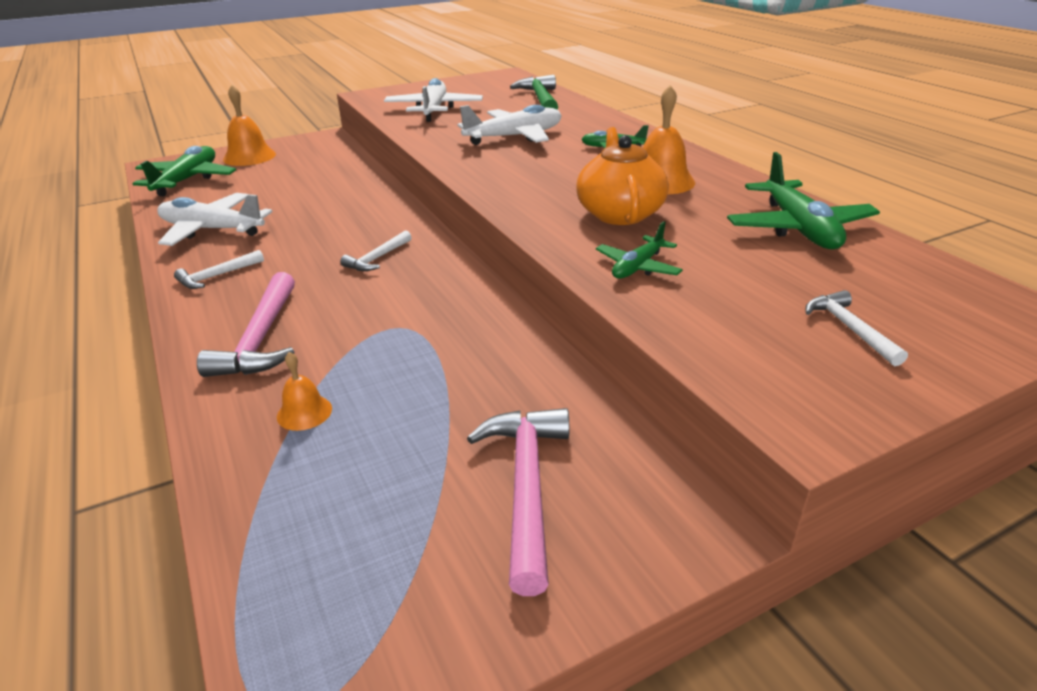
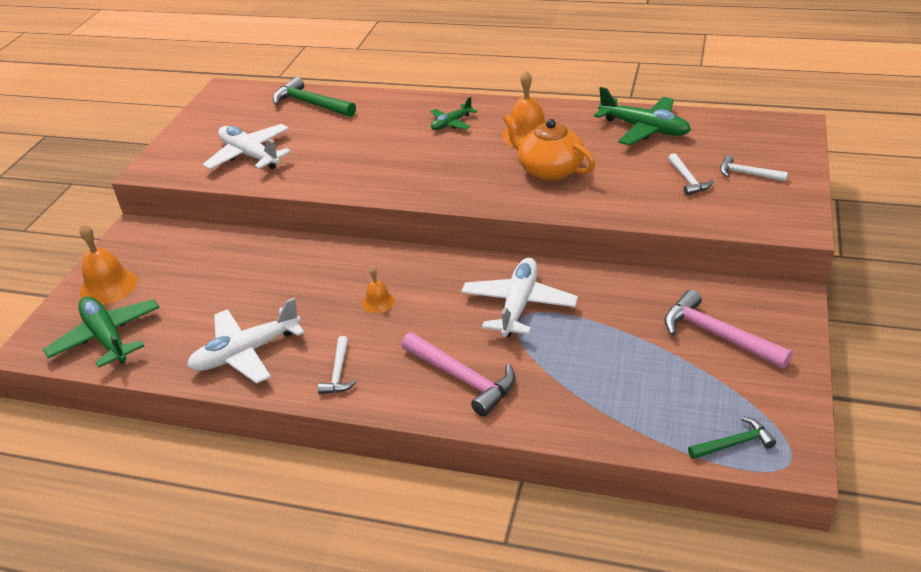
camera: 45 degrees left, 5 degrees up
orange bell [277,352,332,431] -> orange bell moved to [362,267,395,313]
white hammer [340,230,412,271] -> white hammer moved to [668,153,713,195]
white plane [457,105,562,145] -> white plane moved to [461,258,578,337]
green plane [596,221,683,279] -> none
none -> green hammer [688,417,776,459]

